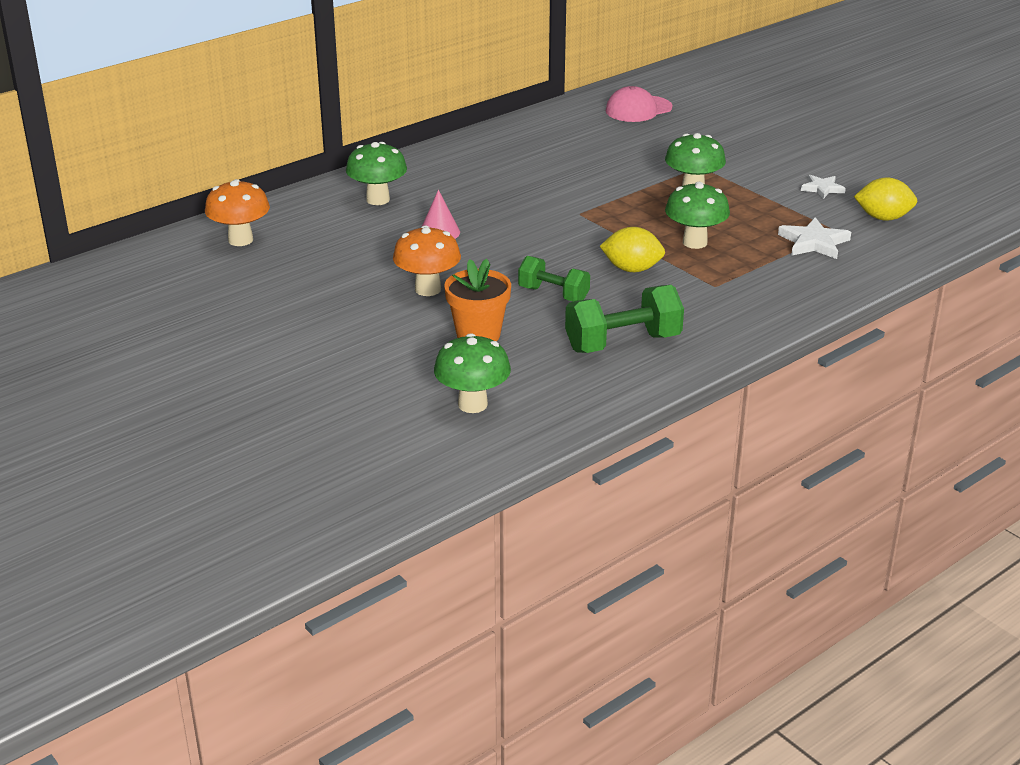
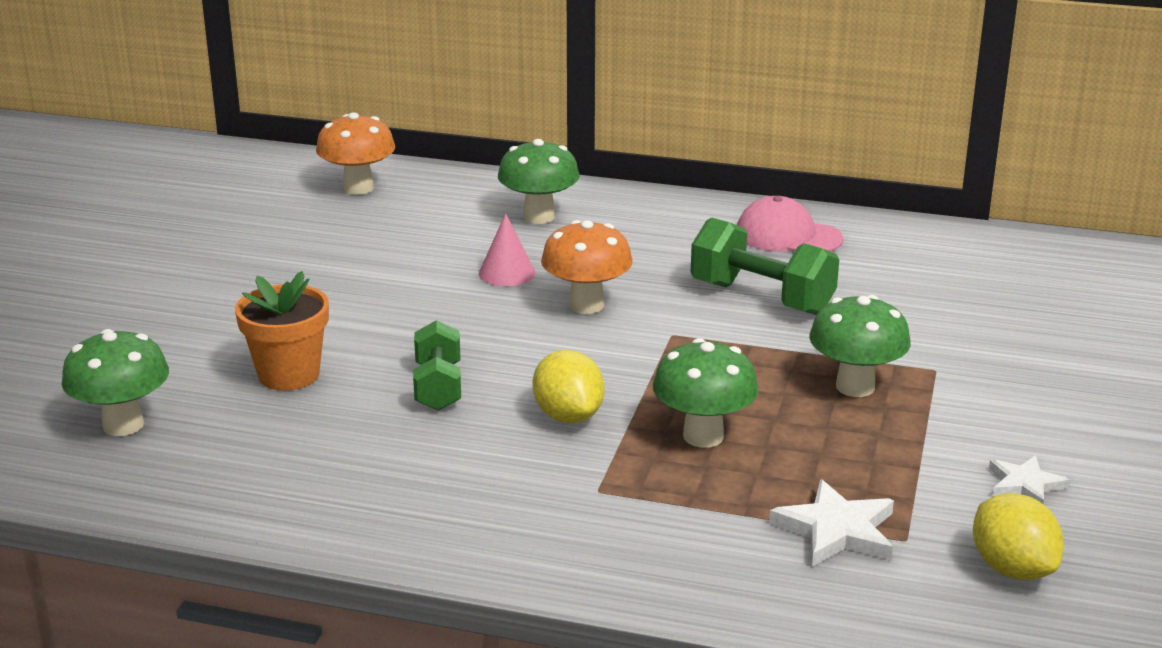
camera: 55 degrees right, 5 degrees down
orange mushroom [393,225,461,296] -> orange mushroom moved to [541,220,633,314]
green dumbbell [565,285,684,353] -> green dumbbell moved to [691,217,839,315]
pink cap [606,86,672,122] -> pink cap moved to [737,196,844,252]

